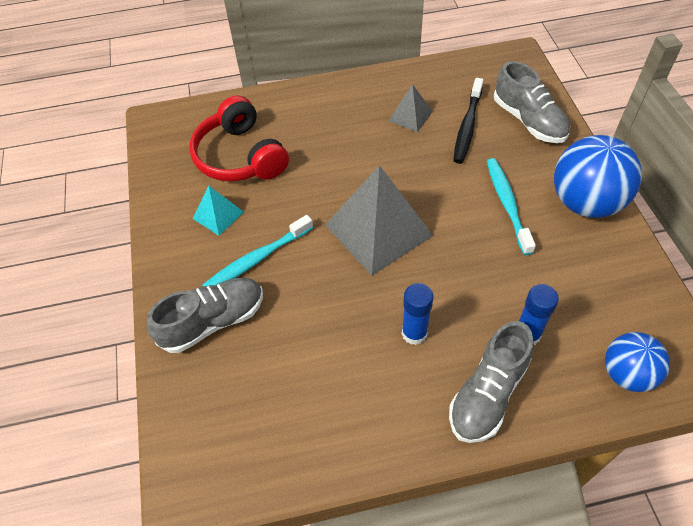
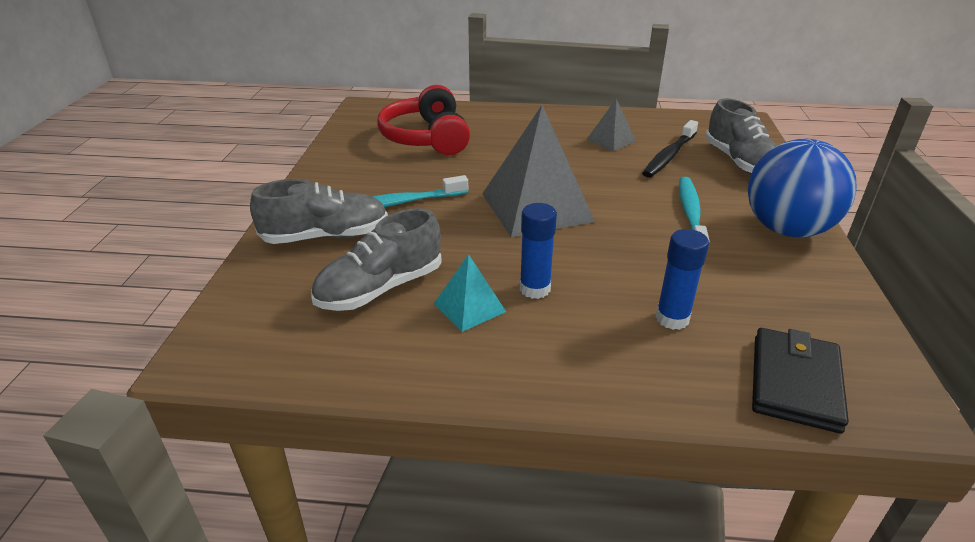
camera: 15 degrees right, 20 degrees down
turquoise pyramid [192,186,244,236] -> turquoise pyramid moved to [434,254,506,332]
grey shoe [449,321,534,443] -> grey shoe moved to [311,208,442,311]
blue ball [605,332,670,392] -> black wallet [752,328,849,434]

